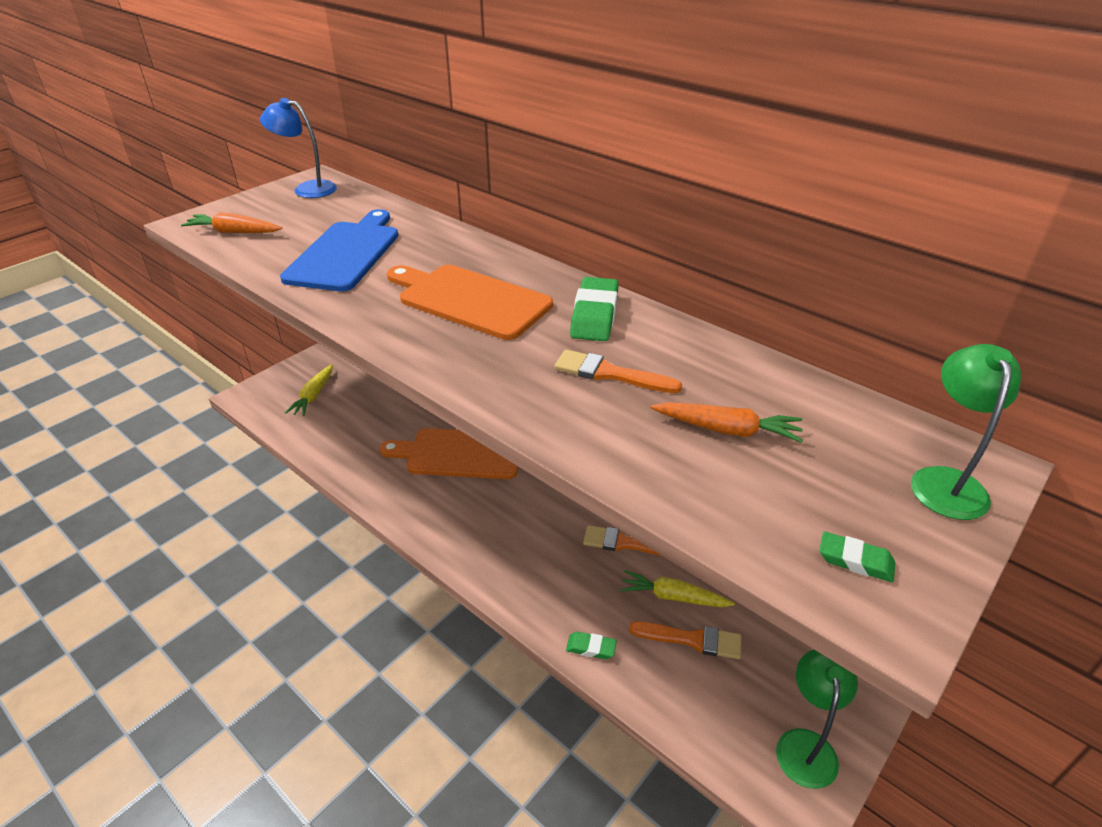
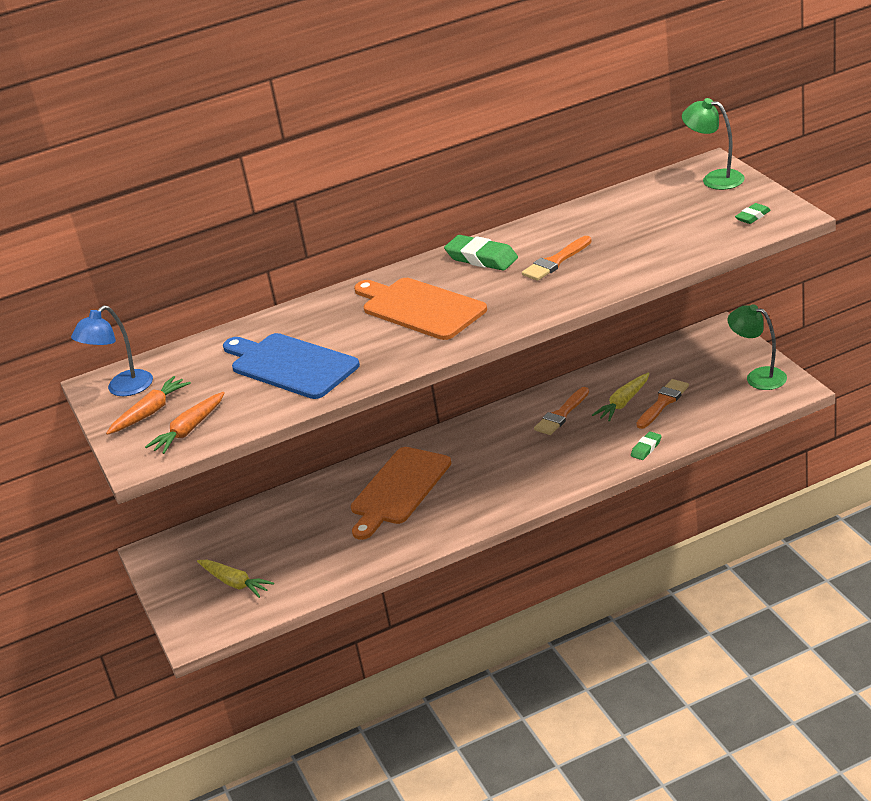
camera: 60 degrees left, 5 degrees down
orange cutting board [387,265,553,340] -> orange cutting board turned 75 degrees clockwise [354,278,487,340]
orange carrot [651,402,803,443] -> orange carrot moved to [106,376,191,435]

